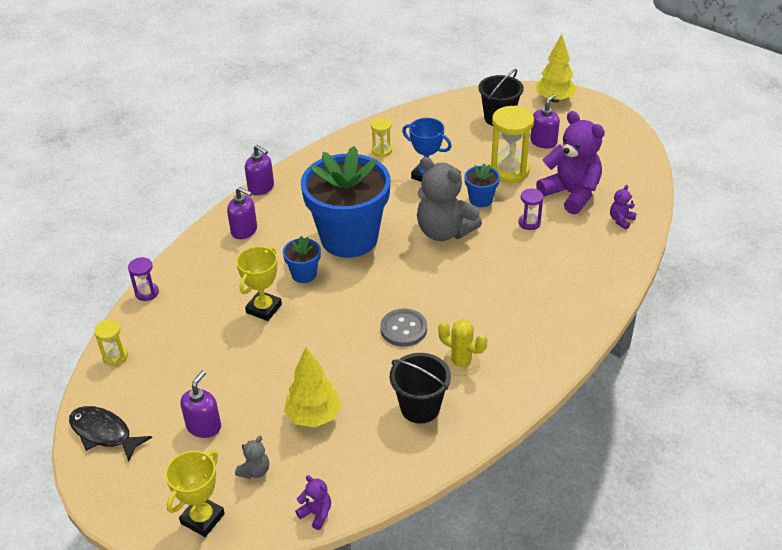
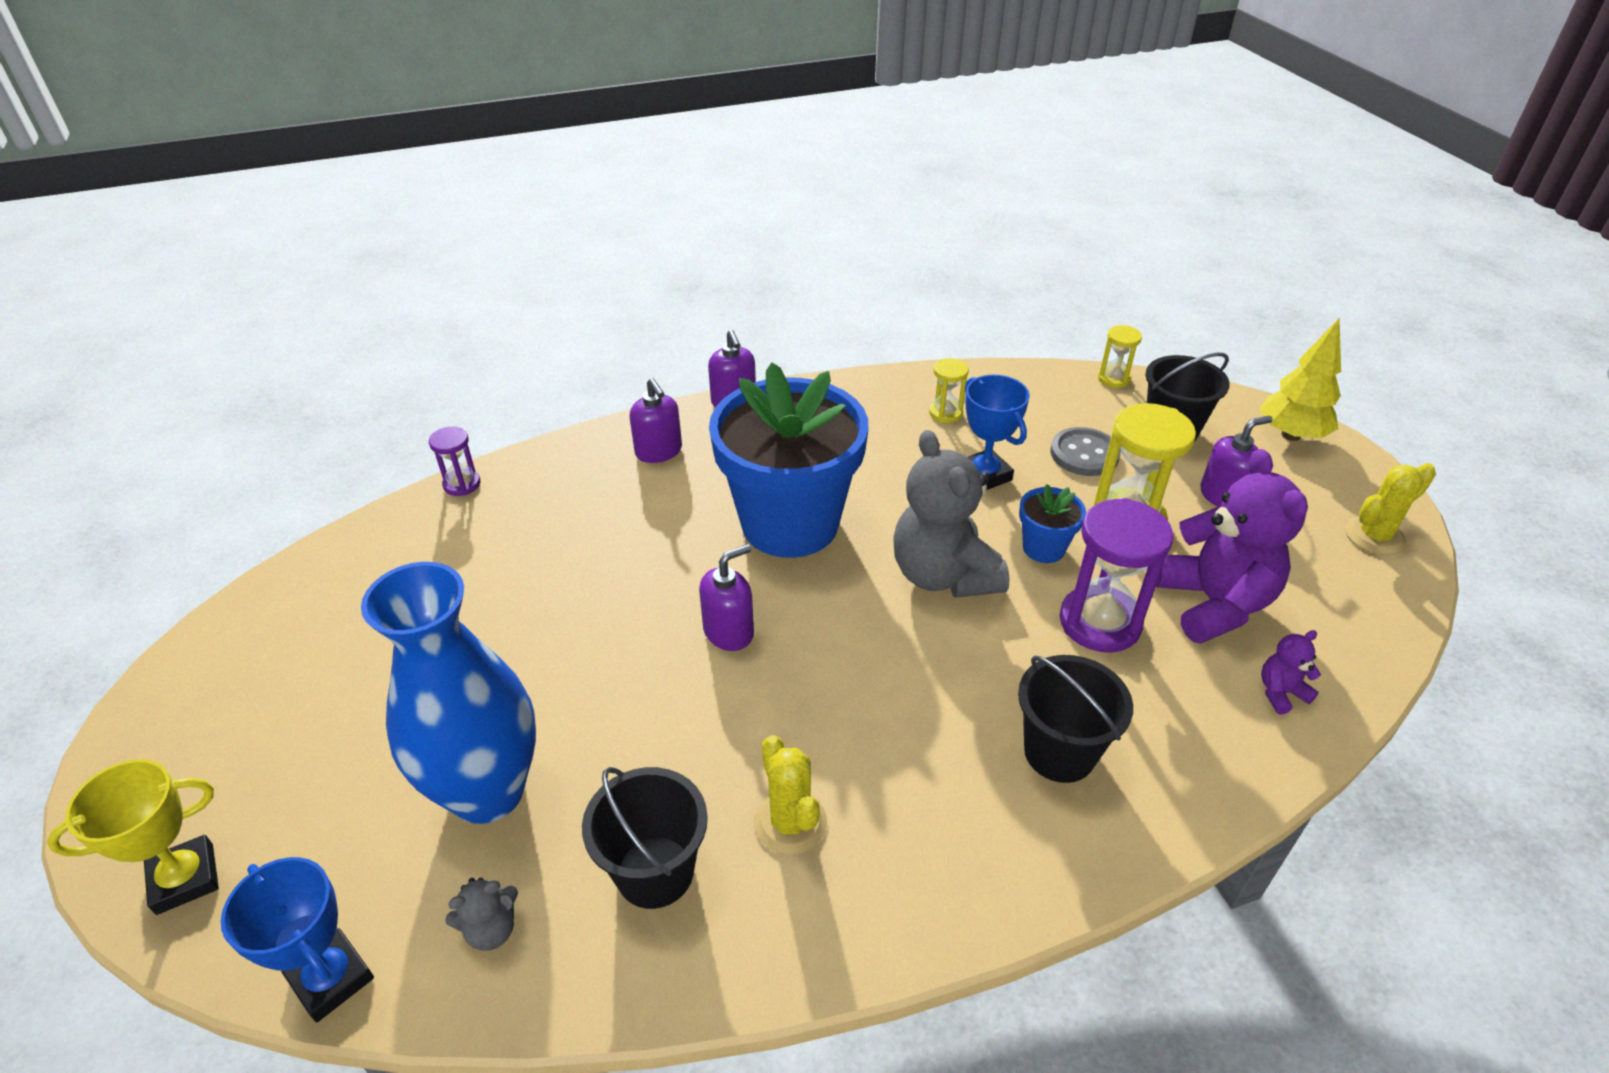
camera: 30 degrees right, 0 degrees up
black fish [69,406,152,462] -> none
yellow hourglass [94,319,128,365] -> yellow hourglass moved to [1098,325,1142,388]
purple soap dispenser [180,370,221,438] -> purple soap dispenser moved to [699,544,754,651]
grey teddy bear [235,436,269,479] -> grey teddy bear moved to [445,878,518,951]
yellow trophy [236,246,282,321] -> none
blue flower pot [283,236,321,283] -> none
yellow tree [284,347,341,428] -> blue vase [361,562,536,824]
purple teddy bear [295,475,331,530] -> blue trophy [221,857,374,1022]
grey button [380,309,427,347] -> grey button moved to [1050,427,1121,476]
purple hourglass [519,189,543,230] -> purple hourglass [1060,498,1173,653], size x1.92
none -> black bucket [1018,655,1133,783]
none -> yellow cactus [1345,463,1436,555]

